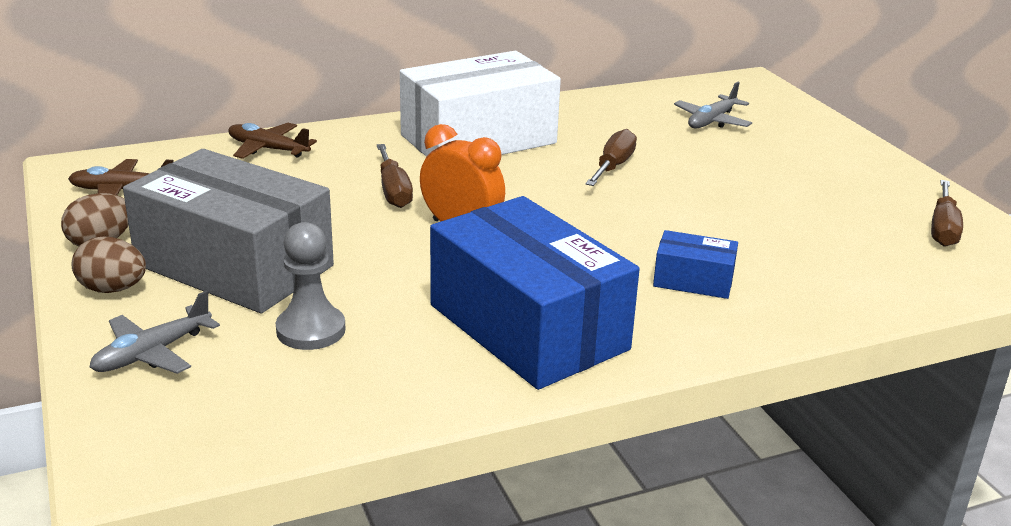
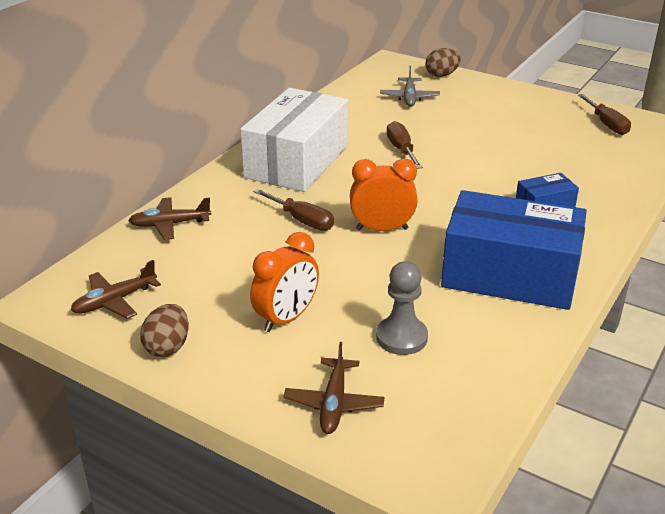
camera: 35 degrees left, 5 degrees up
brown egg [71,237,146,293] -> brown egg moved to [426,48,461,77]
grey plane [89,291,220,374] -> brown plane [284,342,384,434]
grey box [123,149,334,313] -> orange clock [250,232,319,332]

